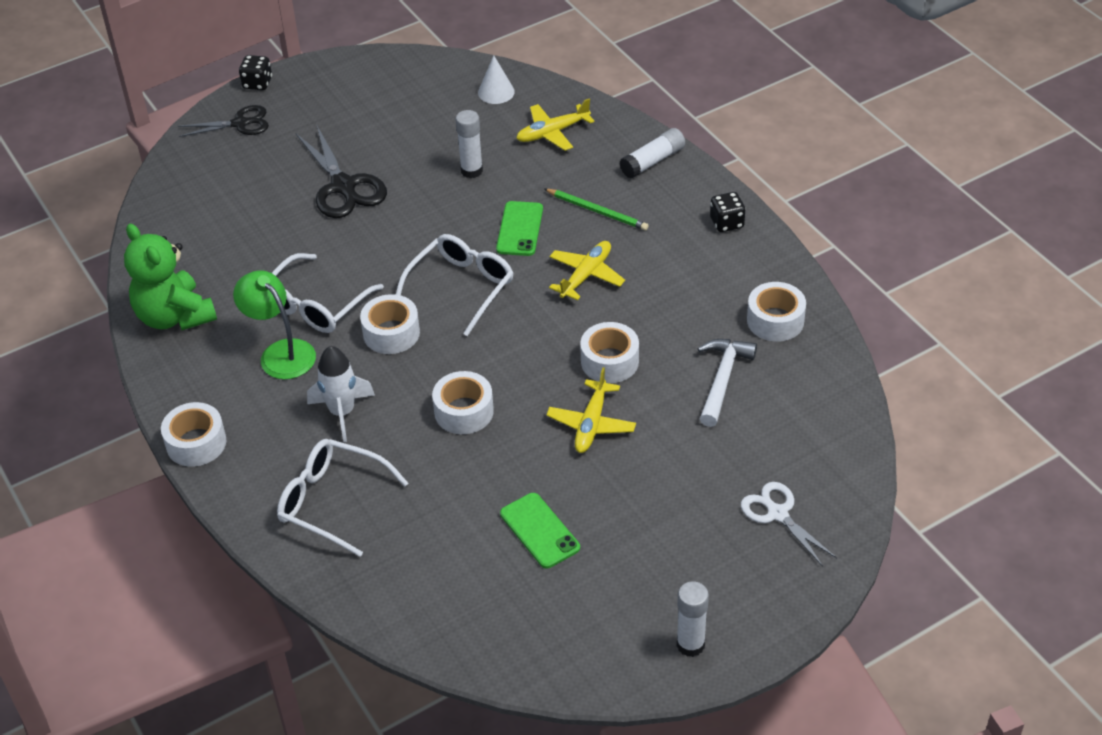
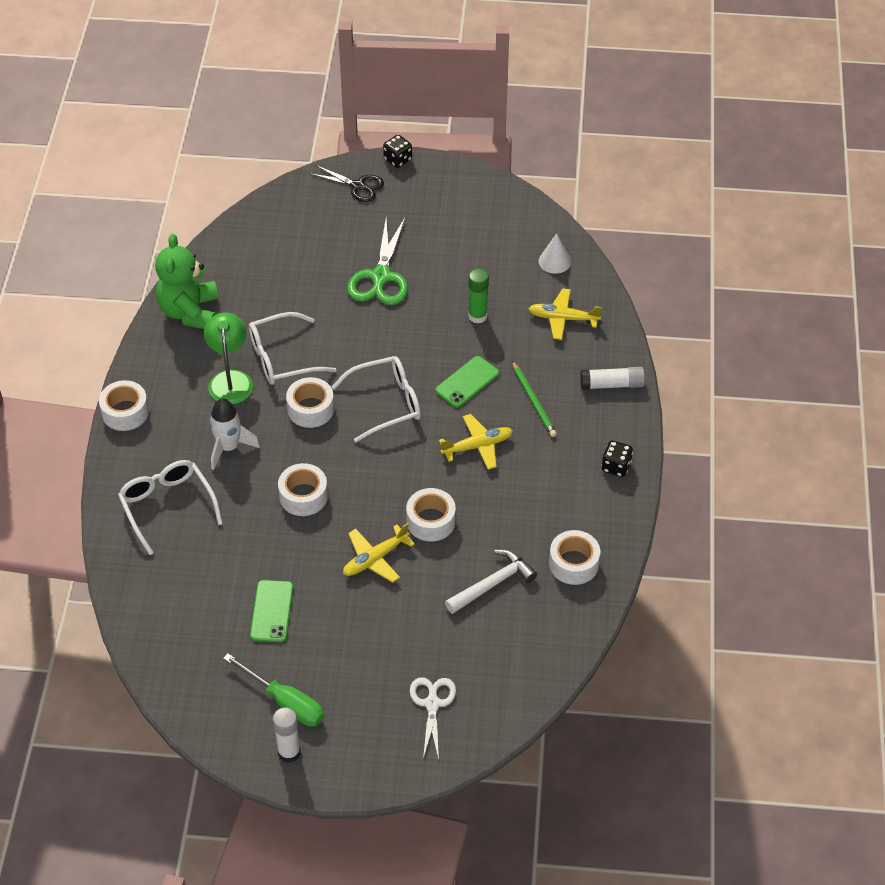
camera: 35 degrees right, 5 degrees up
black scissors [296,124,387,218] -> green scissors [347,218,408,305]
white glue stick [456,110,483,178] -> green glue stick [468,269,489,323]
none -> green screwdriver [223,653,324,726]

